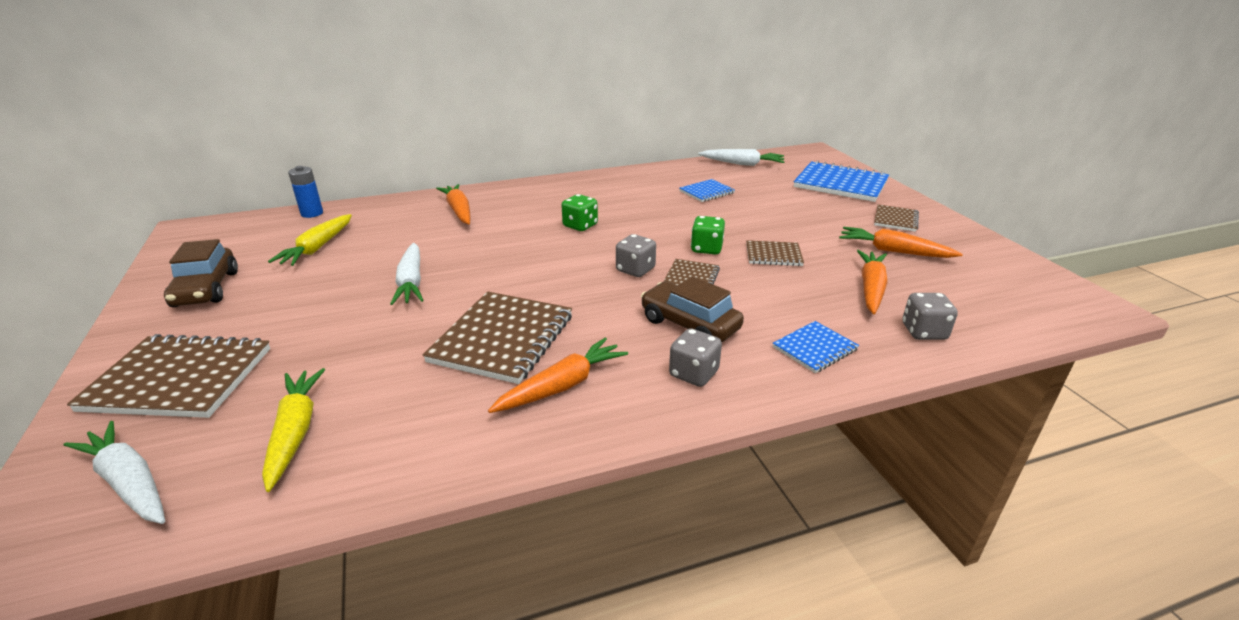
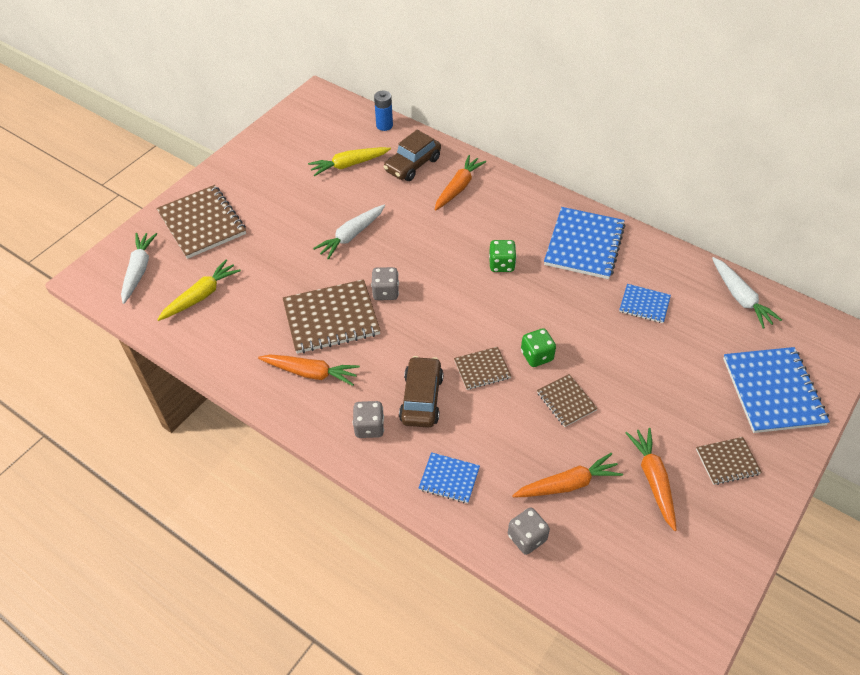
camera: 55 degrees right, 20 degrees up
brown car [164,239,238,307] -> brown car moved to [384,130,441,181]
grey dice [616,234,656,277] -> grey dice moved to [371,267,399,300]
none -> blue notebook [544,207,625,279]

